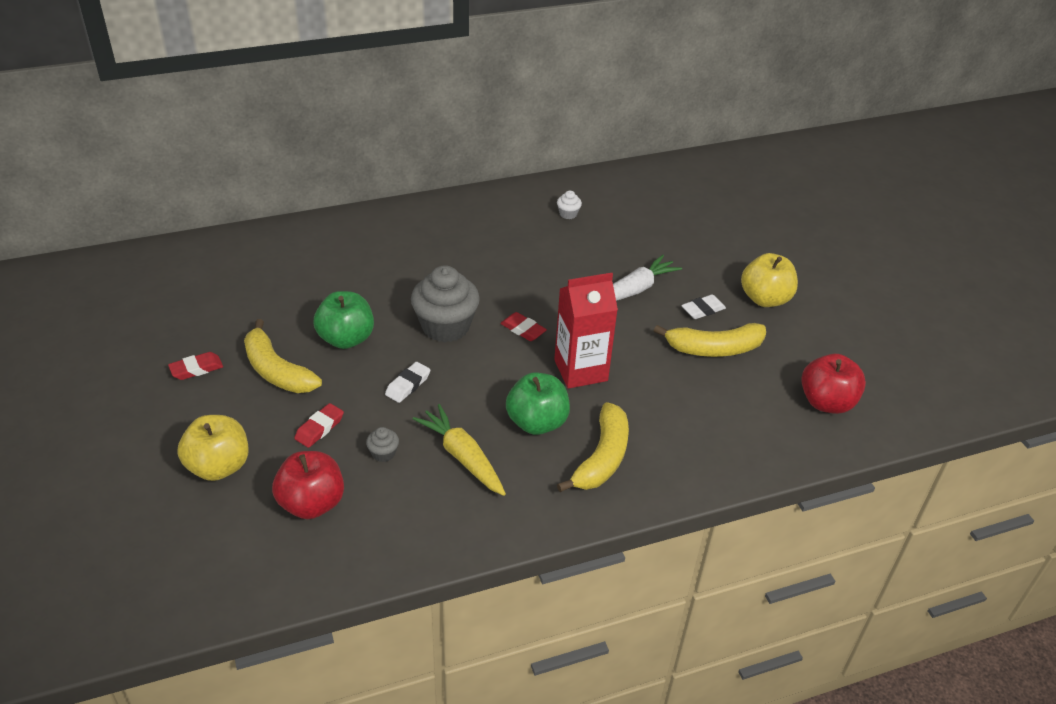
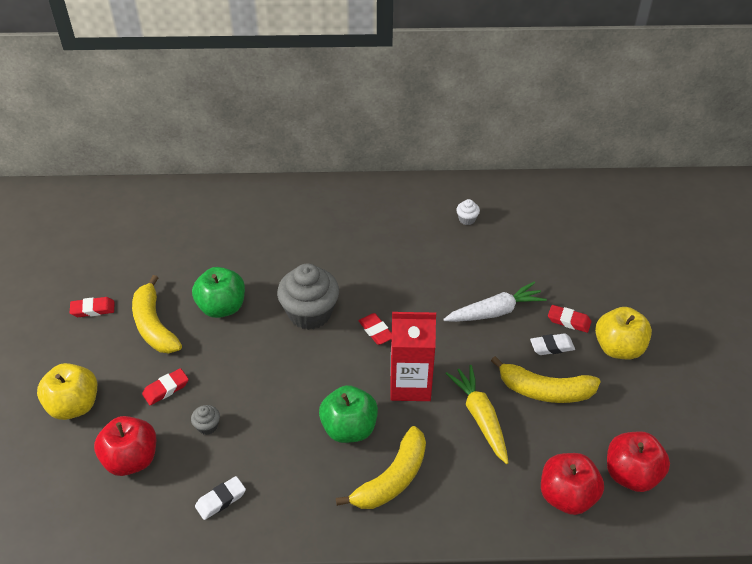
camera: 20 degrees right, 5 degrees up
white eraser [385,362,431,403] -> white eraser moved to [195,476,246,520]
yellow carrot [413,404,506,496] -> yellow carrot moved to [445,365,508,464]
none -> red apple [541,453,604,515]
none -> red eraser [548,305,591,333]

